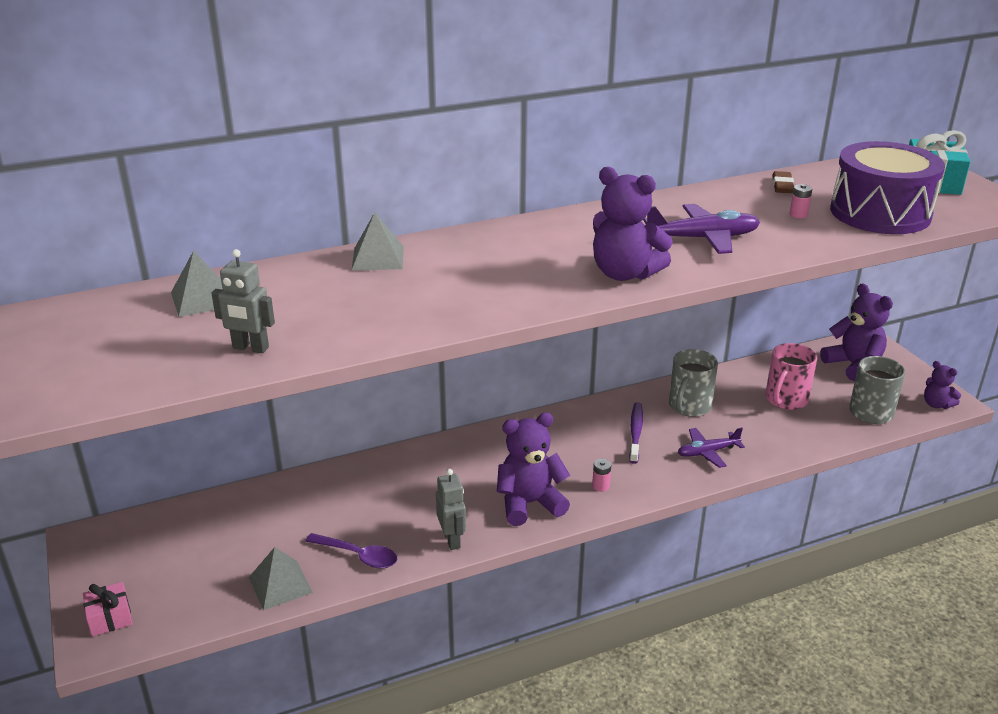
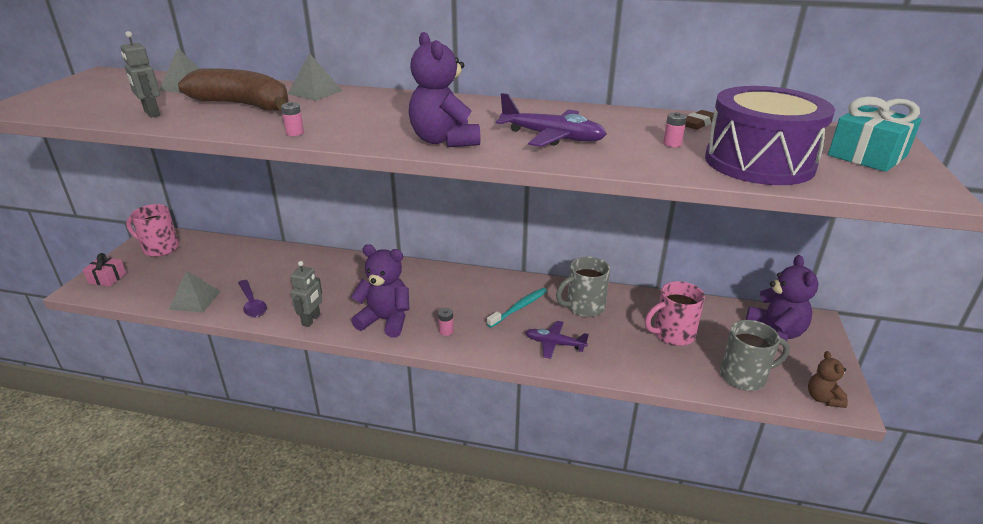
camera: 35 degrees right, 0 degrees up
purple toothbrush [629,402,643,464] -> turquoise toothbrush [487,288,547,328]
purple teddy bear [924,361,961,409] -> brown teddy bear [808,351,848,408]
none -> pink mug [126,204,179,257]
none -> brown banana [178,68,289,111]
none -> pink battery [281,102,304,136]

